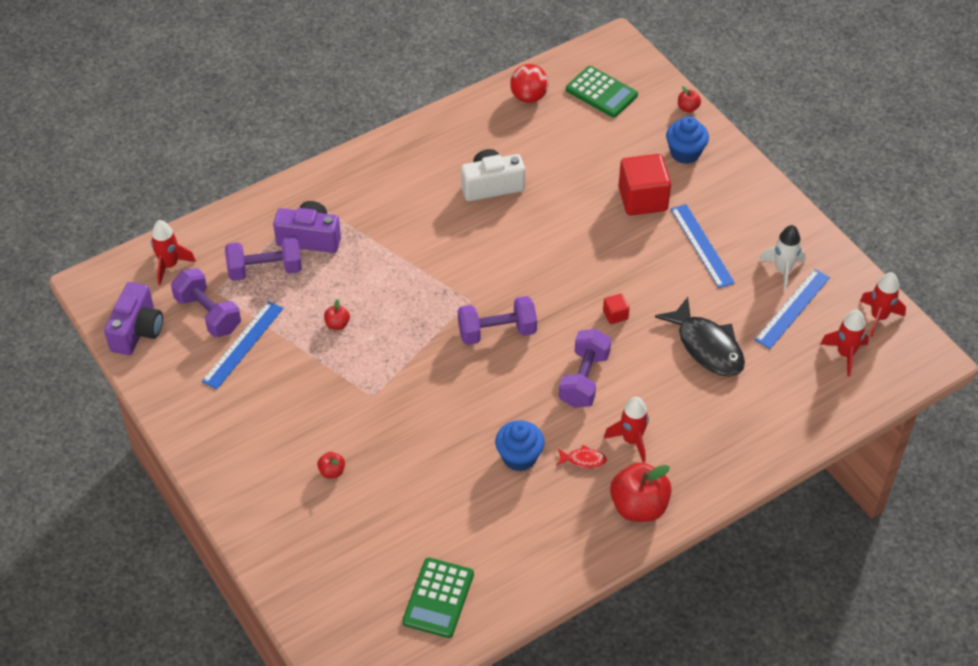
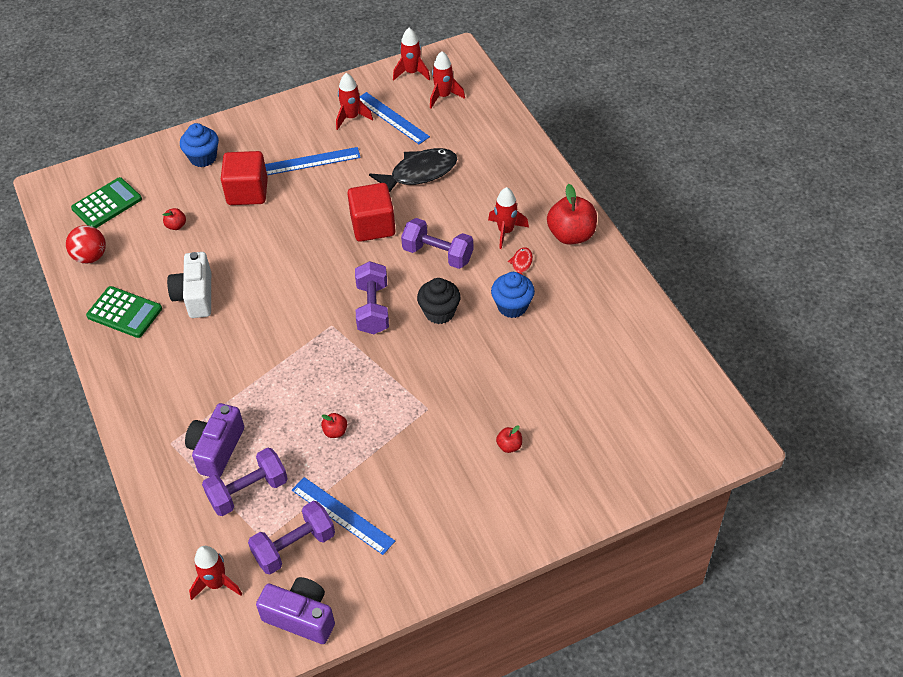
camera: 80 degrees left, 0 degrees up
purple dumbbell [225,235,302,281] -> purple dumbbell turned 60 degrees clockwise [202,448,288,516]
green calculator [402,558,474,638] -> green calculator moved to [86,286,162,338]
red cube [603,294,629,324] -> red cube [347,183,396,242], size x2.22
red apple [678,86,701,112] -> red apple moved to [163,208,186,230]
white rocket [759,225,806,291] -> red rocket [336,73,373,130]
none -> black cupcake [417,278,461,324]

